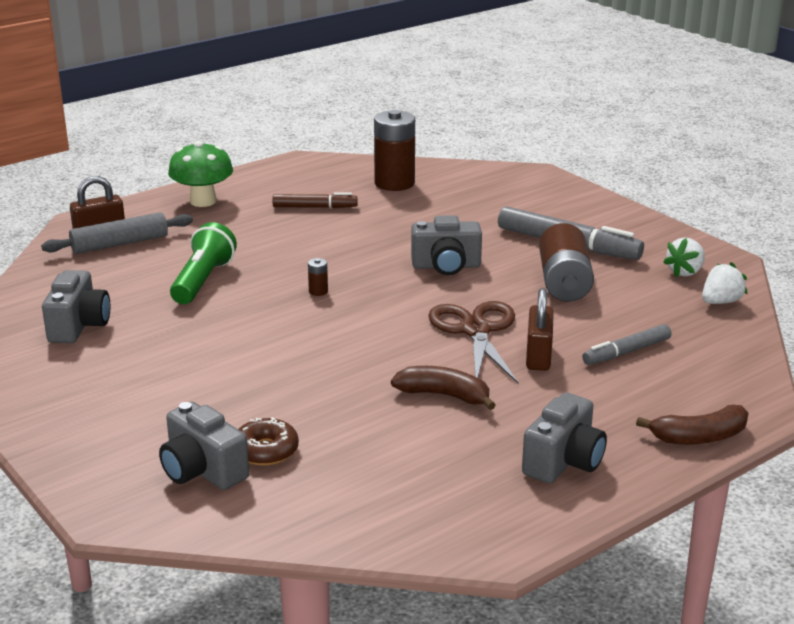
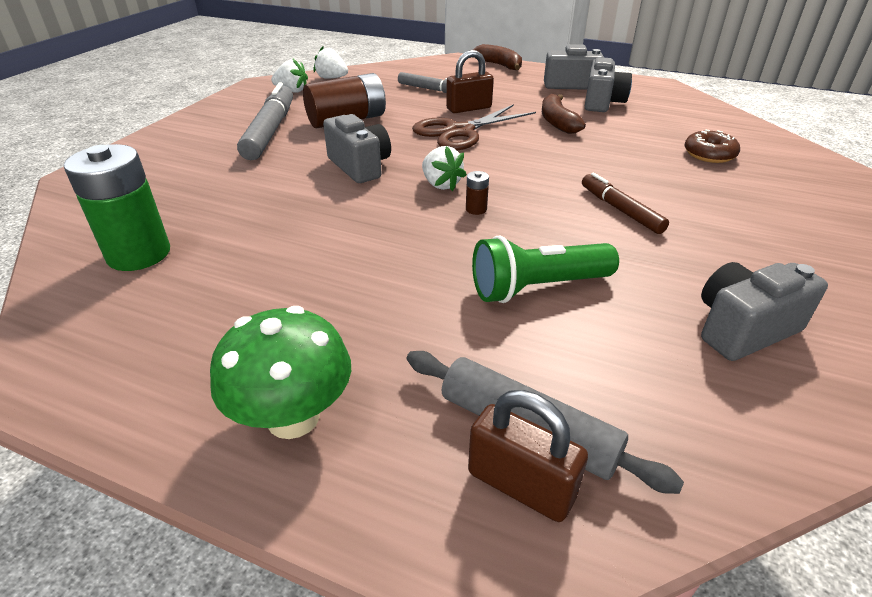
camera: 120 degrees left, 10 degrees up
grey camera [159,402,249,490] -> grey camera moved to [585,57,632,112]
brown marker [272,192,358,208] -> brown marker moved to [582,173,669,234]
brown battery [374,110,415,191] -> green battery [64,144,170,271]
none -> white strawberry [422,146,467,191]

